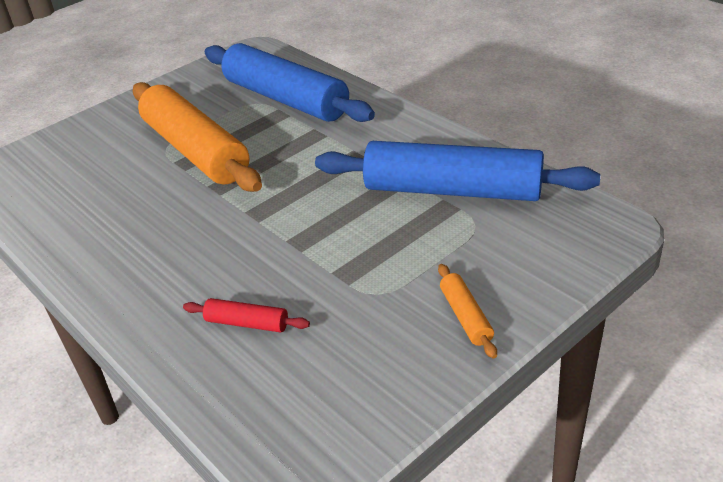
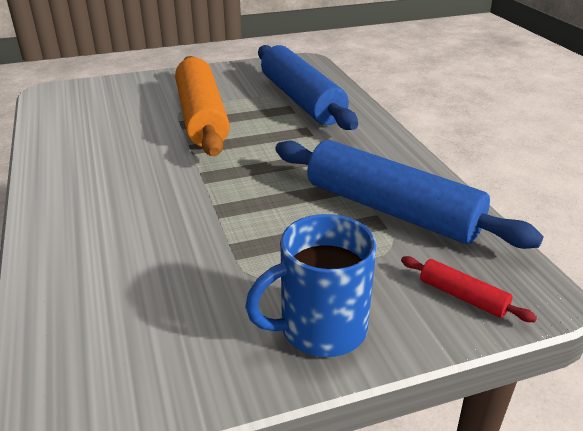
camera: 20 degrees right, 5 degrees down
red rolling pin [183,298,310,333] -> red rolling pin moved to [401,256,537,322]
orange rolling pin [438,264,497,359] -> blue mug [245,214,377,357]

